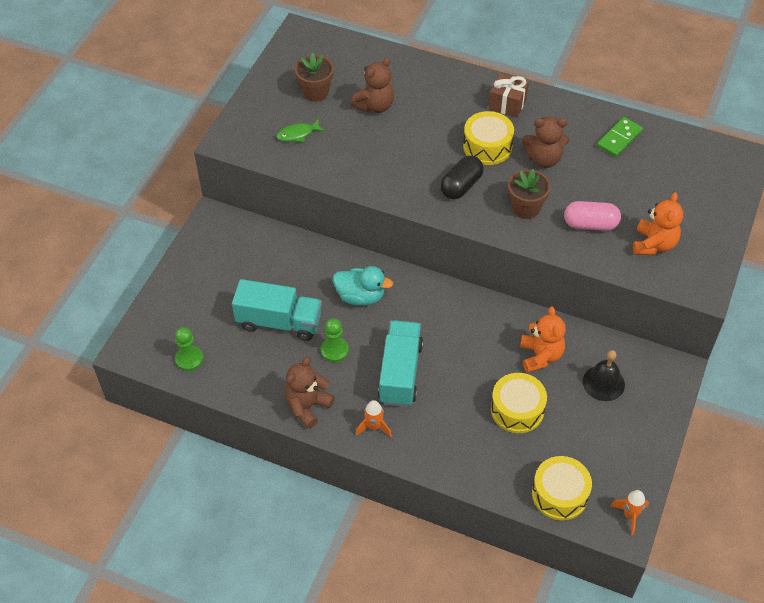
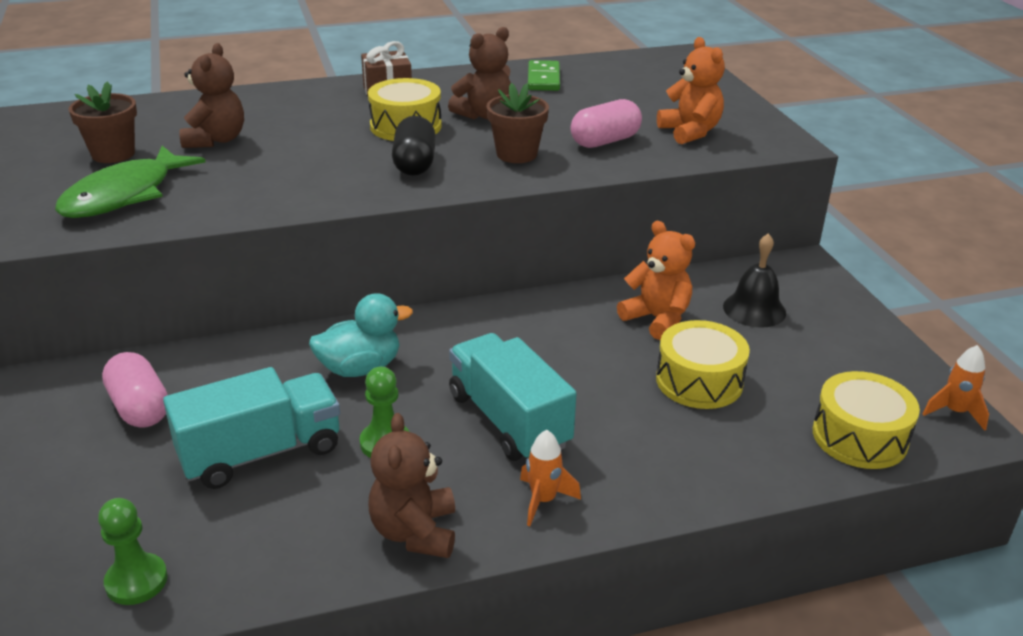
camera: 40 degrees left, 20 degrees down
green fish [276,119,325,142] -> green fish [55,146,206,218], size x1.98
none -> pink capsule [102,352,168,428]

